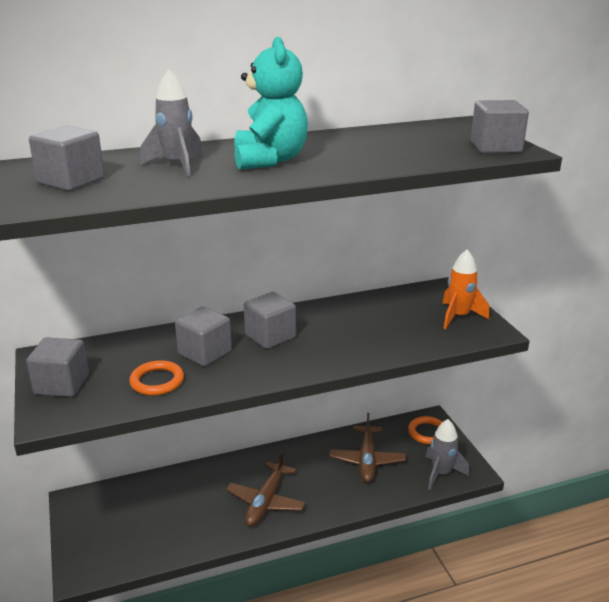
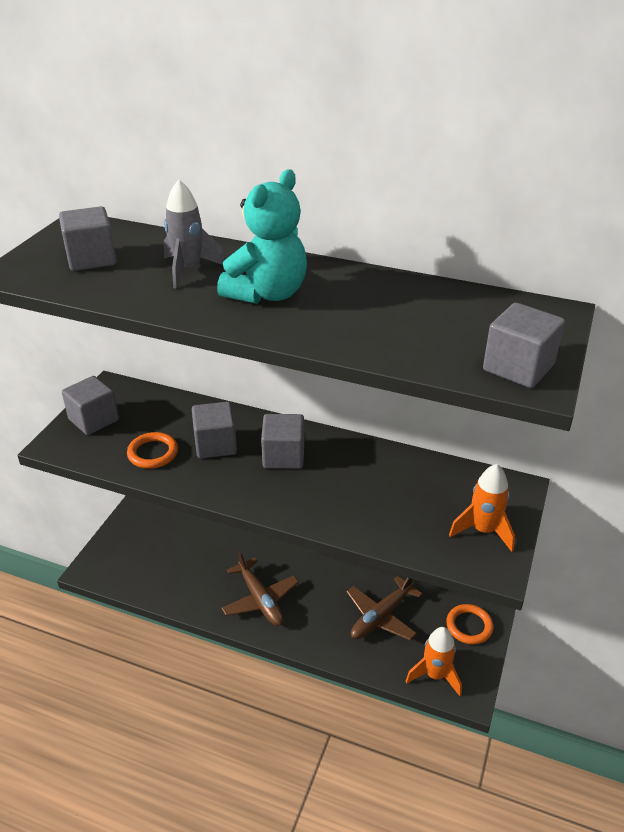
camera: 40 degrees right, 10 degrees up
brown plane [226,451,306,527] -> brown plane turned 90 degrees counterclockwise [222,550,299,626]
grey rocket [426,419,469,490] -> orange rocket [406,627,462,696]

